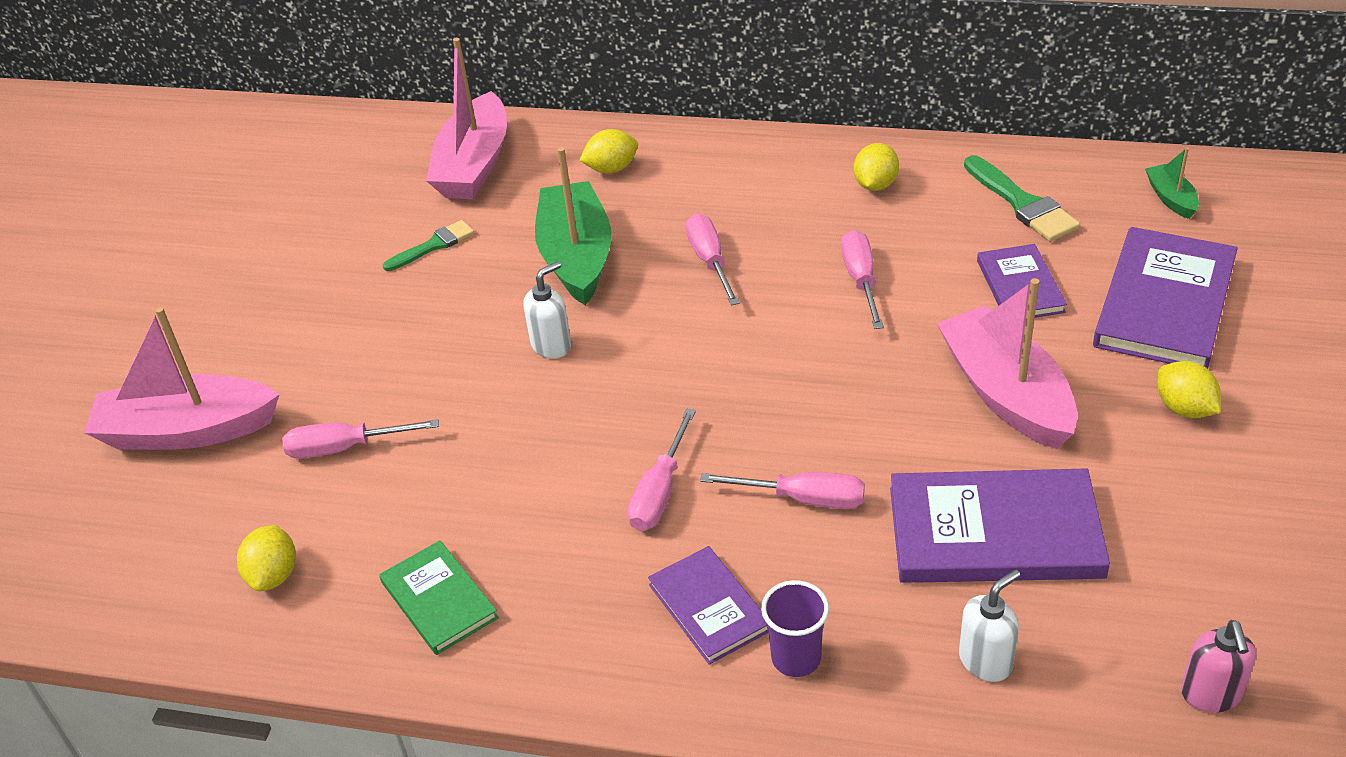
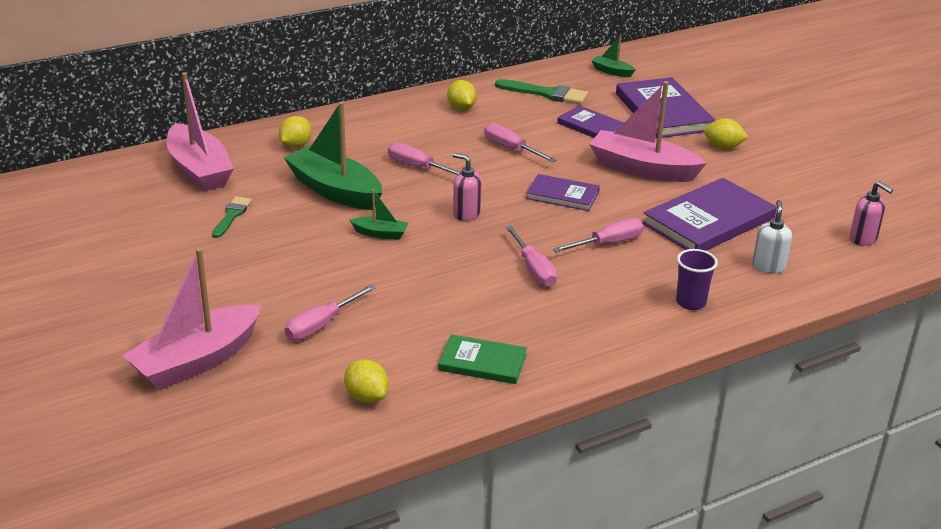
camera: 45 degrees left, 10 degrees down
white soap dispenser [523,261,571,359] -> green boat [350,189,409,240]
purple book [648,546,769,665] -> purple book moved to [526,174,600,211]
none -> pink soap dispenser [453,153,482,221]

